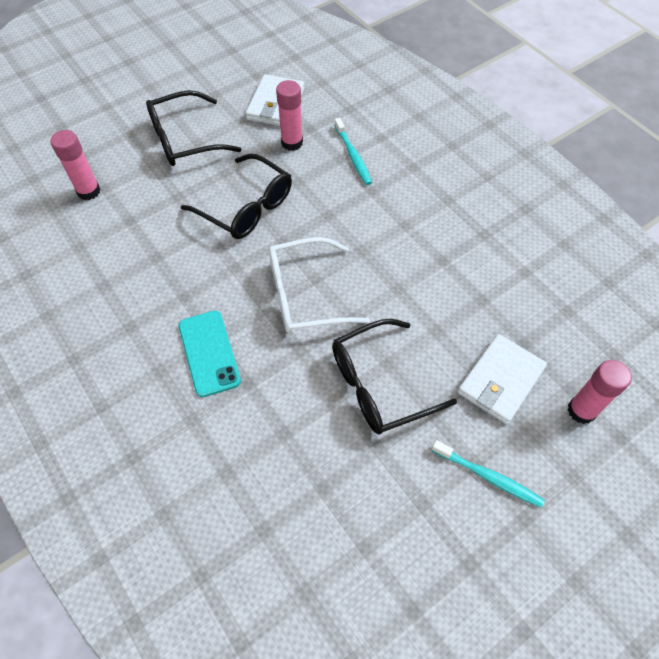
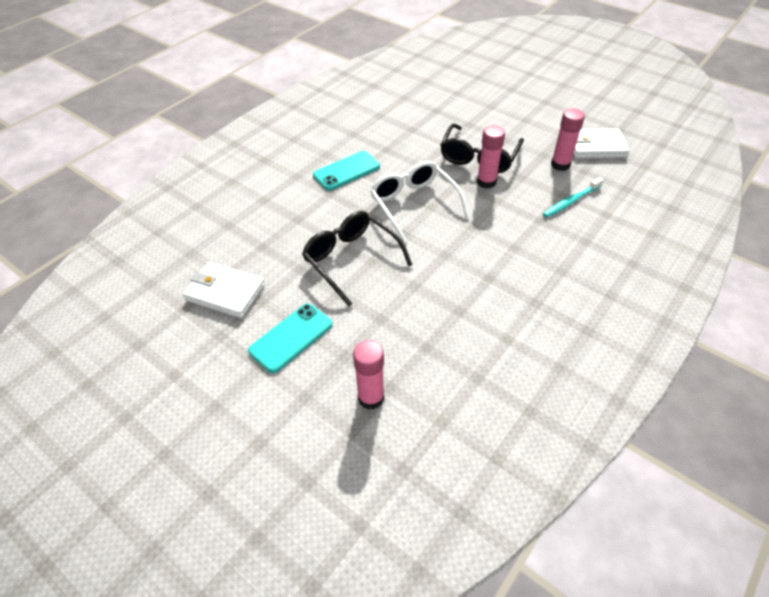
camera: 75 degrees right, 10 degrees down
pink glue stick [51,130,101,200] -> pink glue stick moved to [477,125,505,188]
black glasses [146,90,241,166] -> none
turquoise toothbrush [432,440,545,508] -> turquoise phone [248,304,332,373]
white wallet [458,334,547,424] -> white wallet moved to [183,262,265,318]

